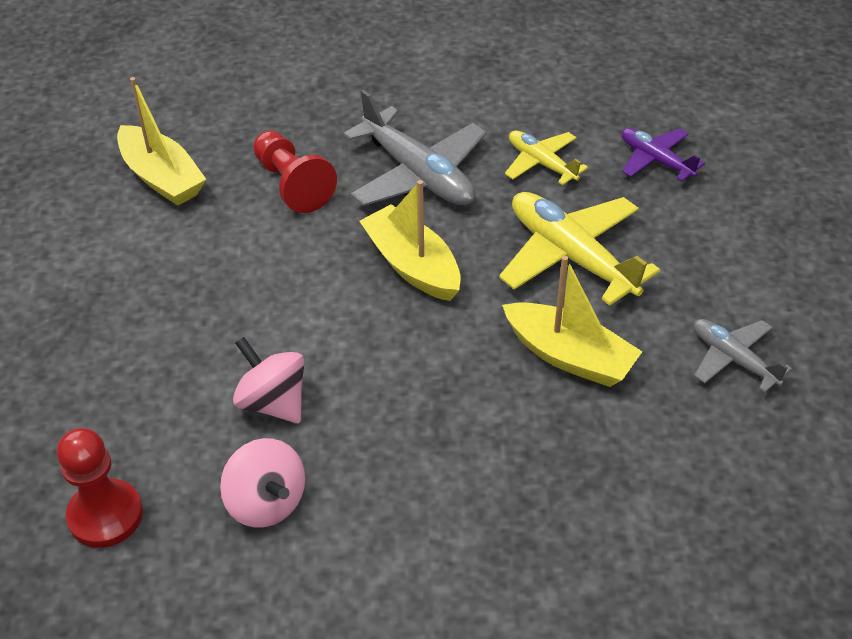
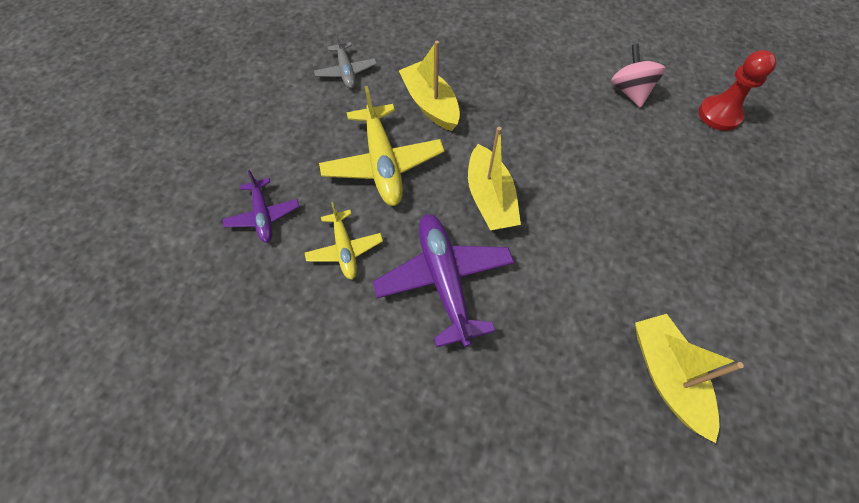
camera: 155 degrees left, 15 degrees up
pink spinning top [233,337,304,424] -> none
red pawn [253,131,337,213] -> none
grey plane [343,90,486,206] -> purple plane [373,214,514,347]

